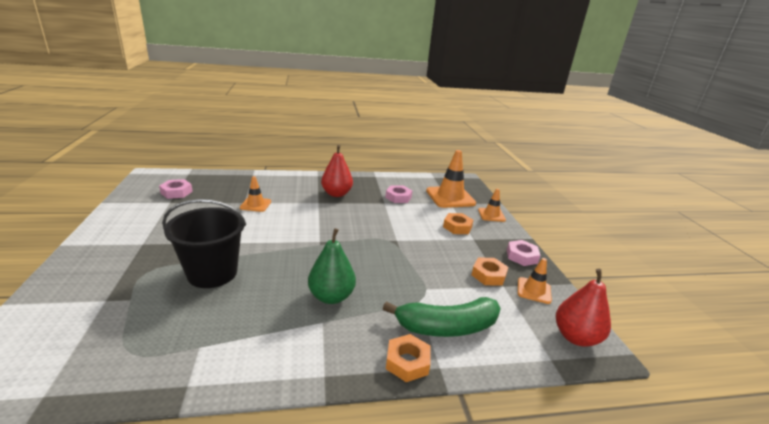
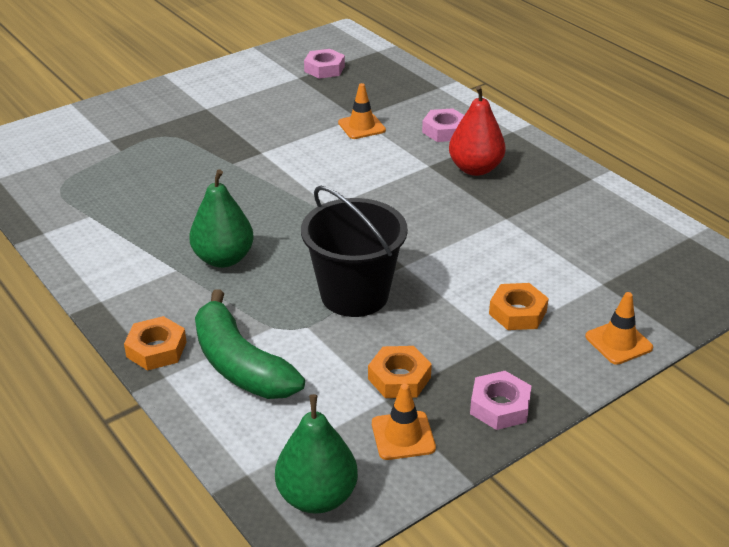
camera: 65 degrees right, 10 degrees up
black bucket [162,199,246,288] -> black bucket moved to [301,186,408,317]
pink nut [385,185,412,203] -> pink nut moved to [422,108,464,142]
orange traffic cone [426,150,476,208] -> none
red pear [556,269,611,347] -> green pear [275,394,358,514]

